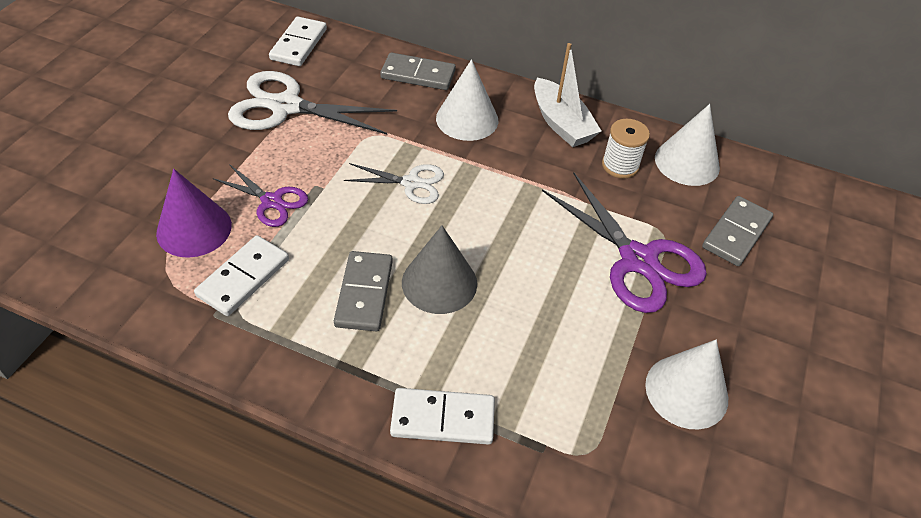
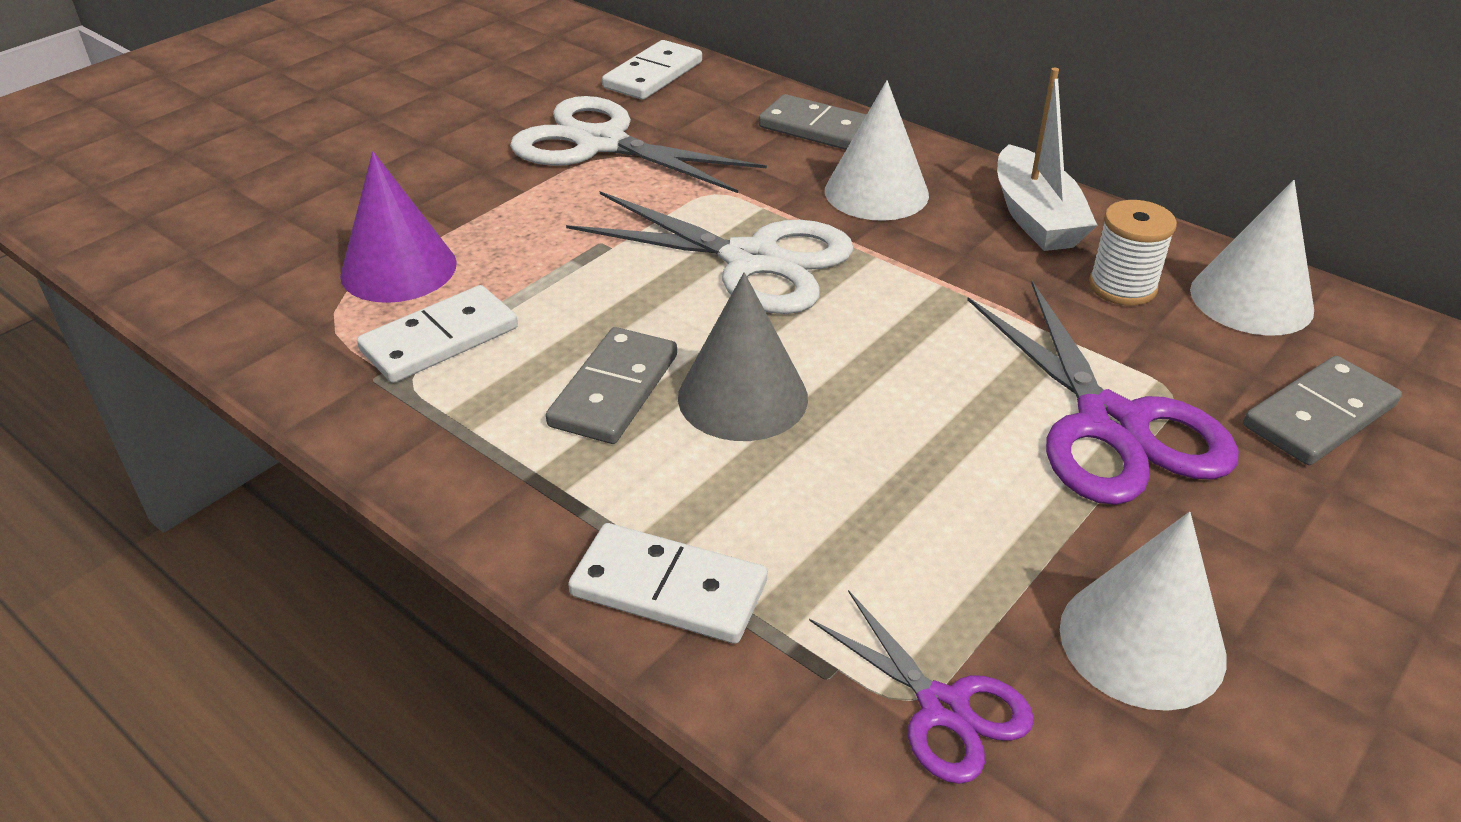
camera: 20 degrees right, 10 degrees down
purple scissors [213,164,308,227] -> purple scissors moved to [809,590,1034,784]
white scissors [344,163,444,204] -> white scissors [566,191,854,314], size x1.78

